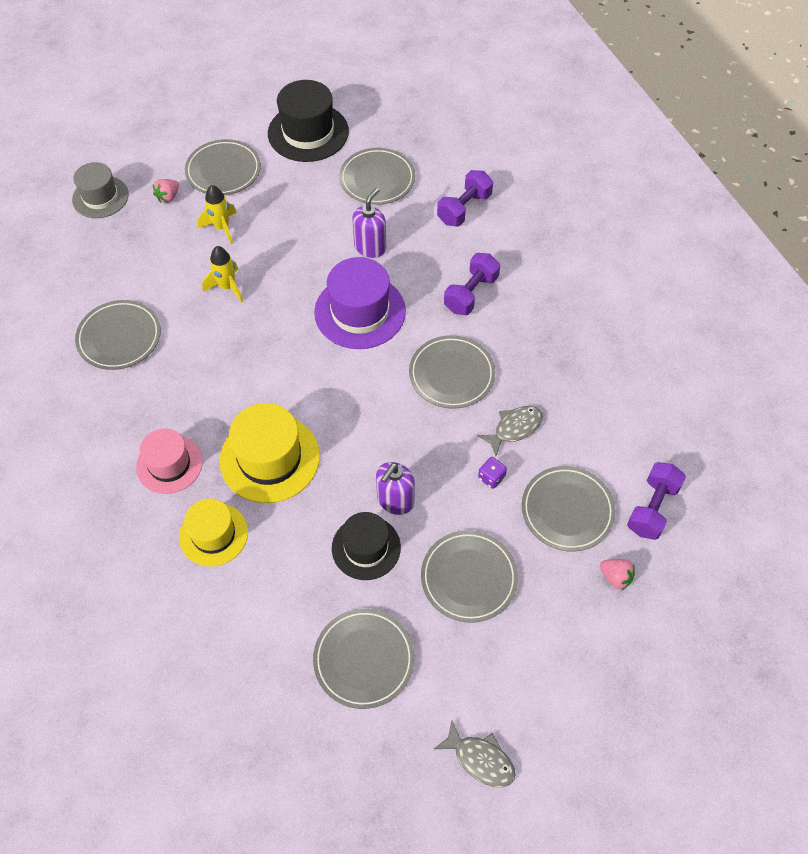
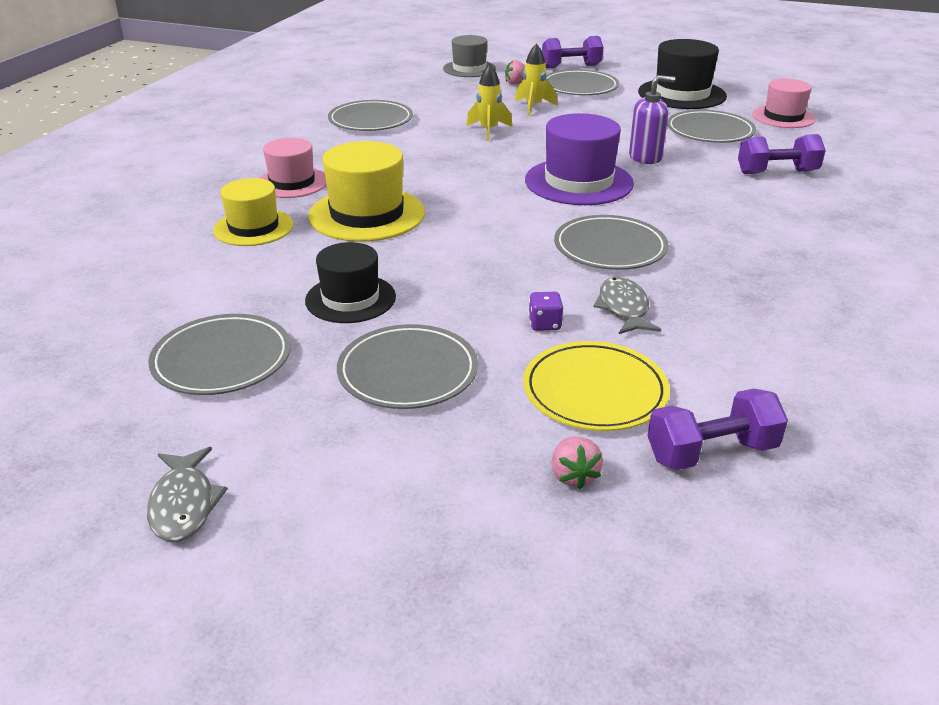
camera: 45 degrees right, 25 degrees down
purple soap dispenser [376,462,415,515] -> none
purple dumbbell [444,253,500,315] -> purple dumbbell moved to [542,36,603,69]
grey fish [478,406,543,456] -> grey fish turned 105 degrees counterclockwise [594,277,661,334]
grey plate [522,466,616,551] -> yellow plate [523,341,670,431]
none -> pink hat [752,79,816,128]

